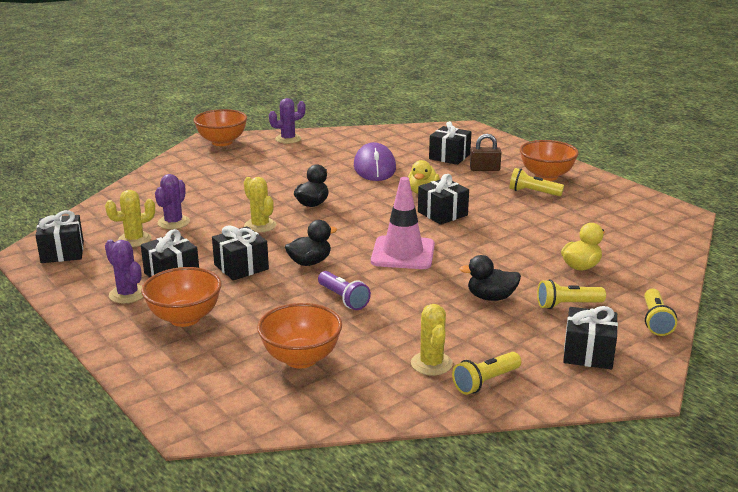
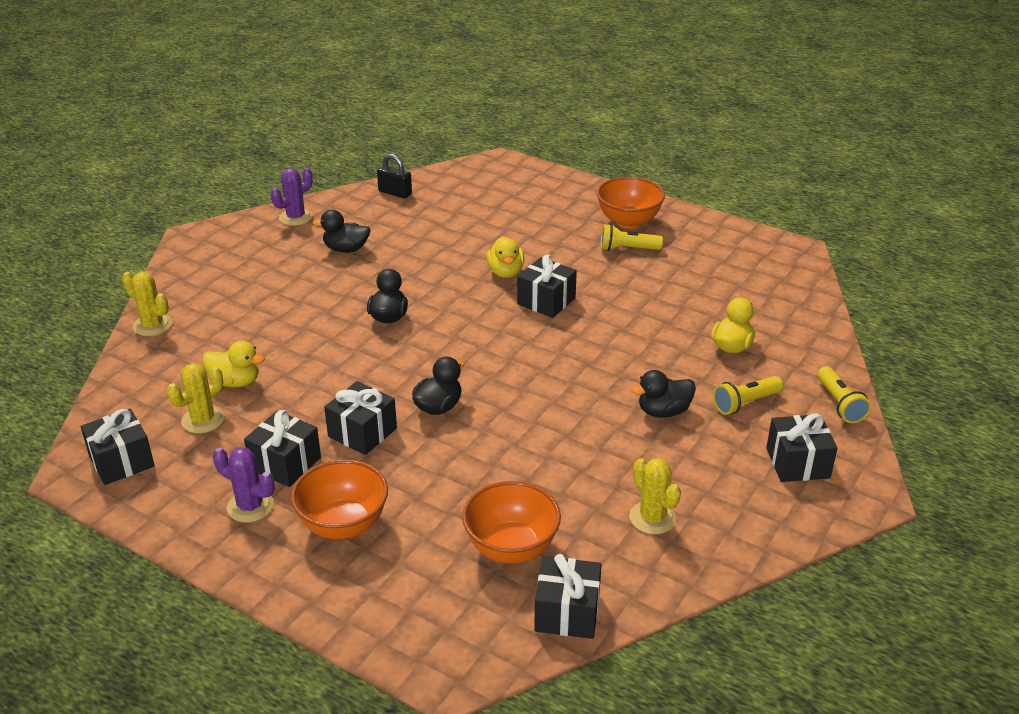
camera: 20 degrees left, 10 degrees up
purple cactus [155,174,190,229] -> yellow duck [202,341,265,387]
orange bowl [194,109,247,146] -> none
yellow cactus [244,177,276,233] -> yellow cactus moved to [122,272,172,336]
purple flashlight [318,271,371,310] -> none
purple mouse [354,142,396,181] -> none
pink traffic cone [371,177,435,269] -> none
black gift [429,121,471,165] -> black gift moved to [534,554,602,639]
yellow flashlight [452,352,521,395] -> none
brown padlock [470,134,502,171] -> none
none -> black duck [312,210,370,253]
none -> black padlock [377,154,412,199]

